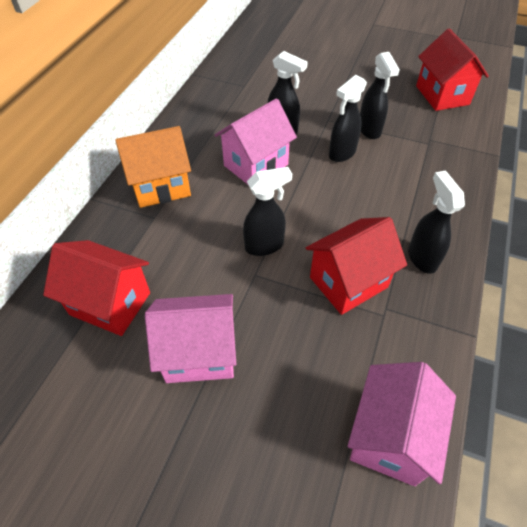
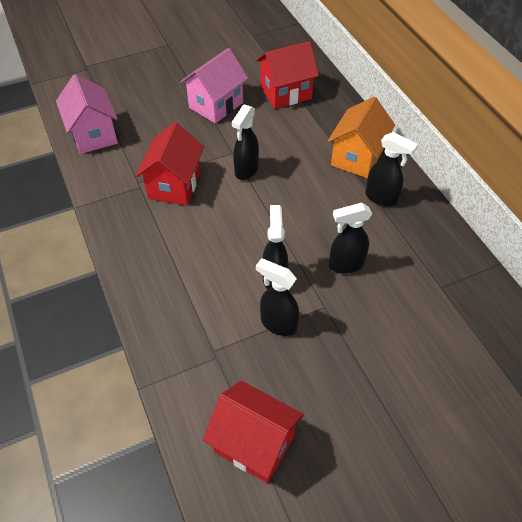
camera: 135 degrees right, 0 degrees up
pink house [215,98,297,184] -> none
black spray bottle [408,171,465,274] -> black spray bottle moved to [366,132,418,207]

